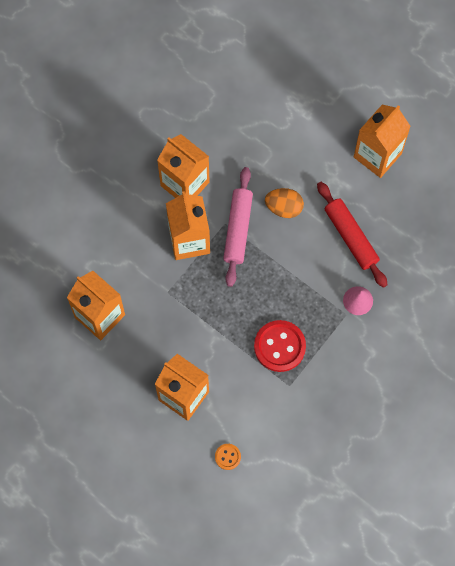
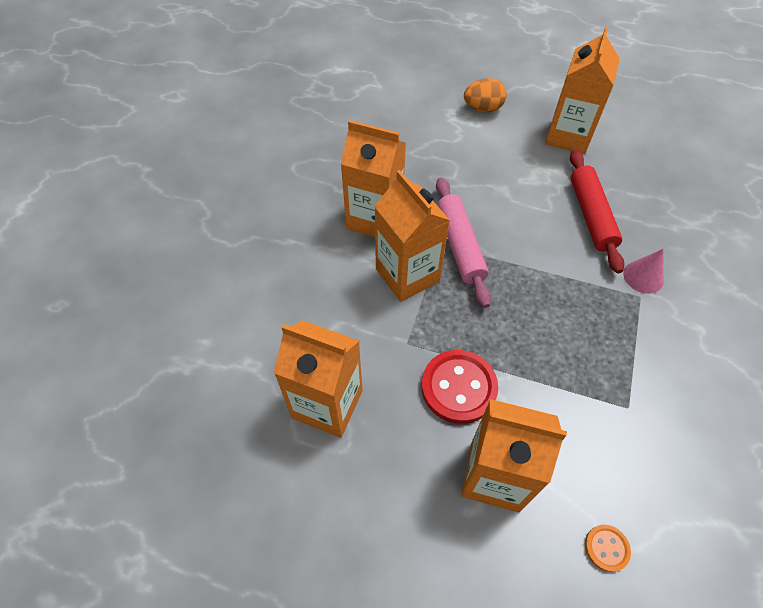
camera: 20 degrees left, 15 degrees down
red button [254,320,306,372] -> red button moved to [421,350,498,424]
orange egg [265,188,304,218] -> orange egg moved to [464,78,507,112]
red rolling pin [317,182,387,288] -> red rolling pin turned 45 degrees clockwise [570,150,625,273]

